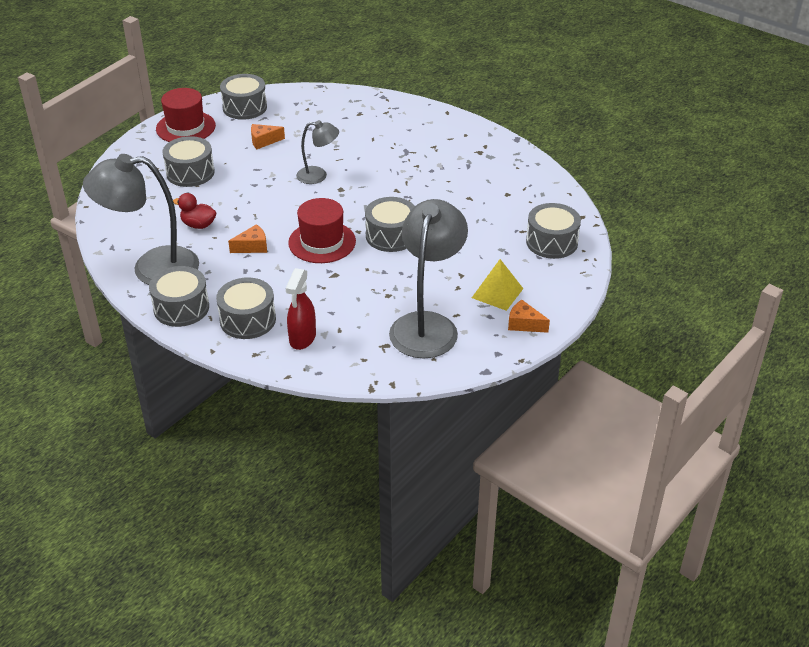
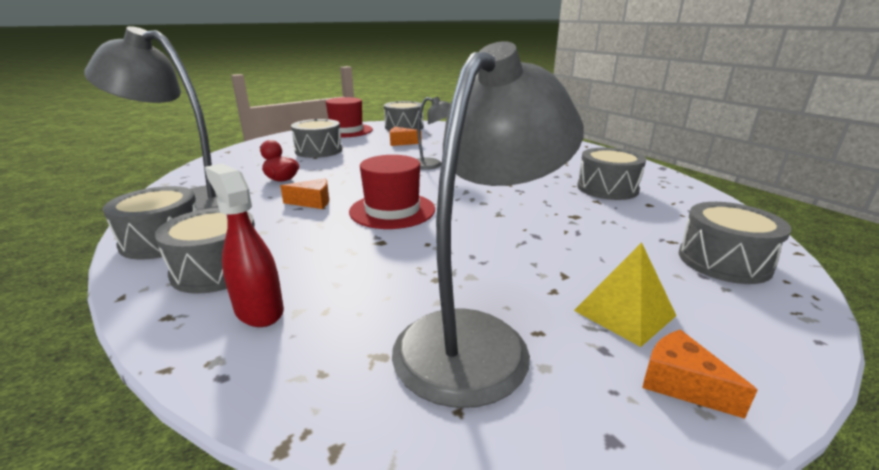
camera: 20 degrees right, 15 degrees down
red spray bottle [286,268,316,350] -> red spray bottle turned 105 degrees clockwise [205,164,284,327]
grey drum [365,197,415,252] -> grey drum moved to [577,148,646,200]

